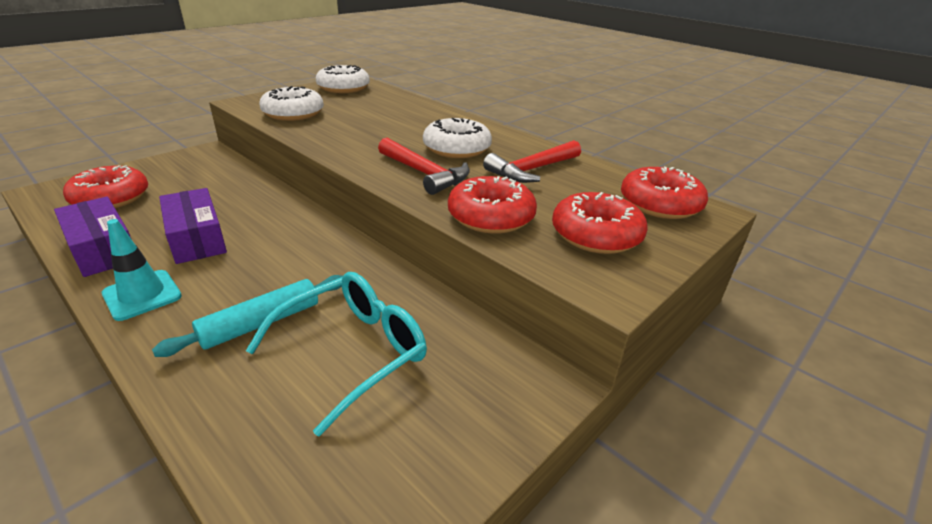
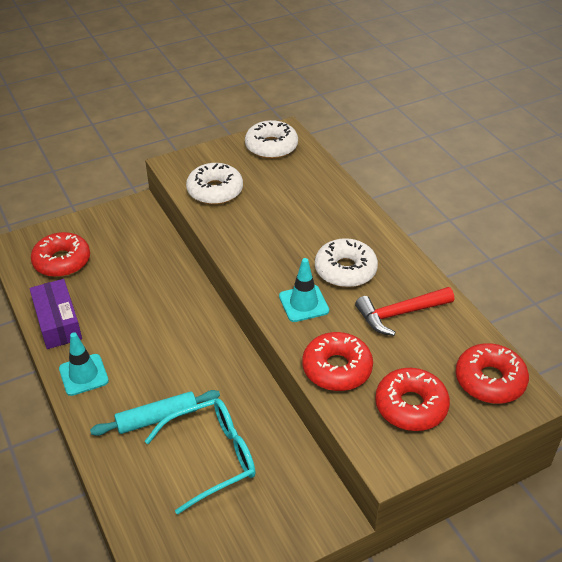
camera: 20 degrees right, 10 degrees up
purple box [159,188,227,264] -> none
red hammer [378,138,470,195] -> turquoise traffic cone [279,258,329,322]

